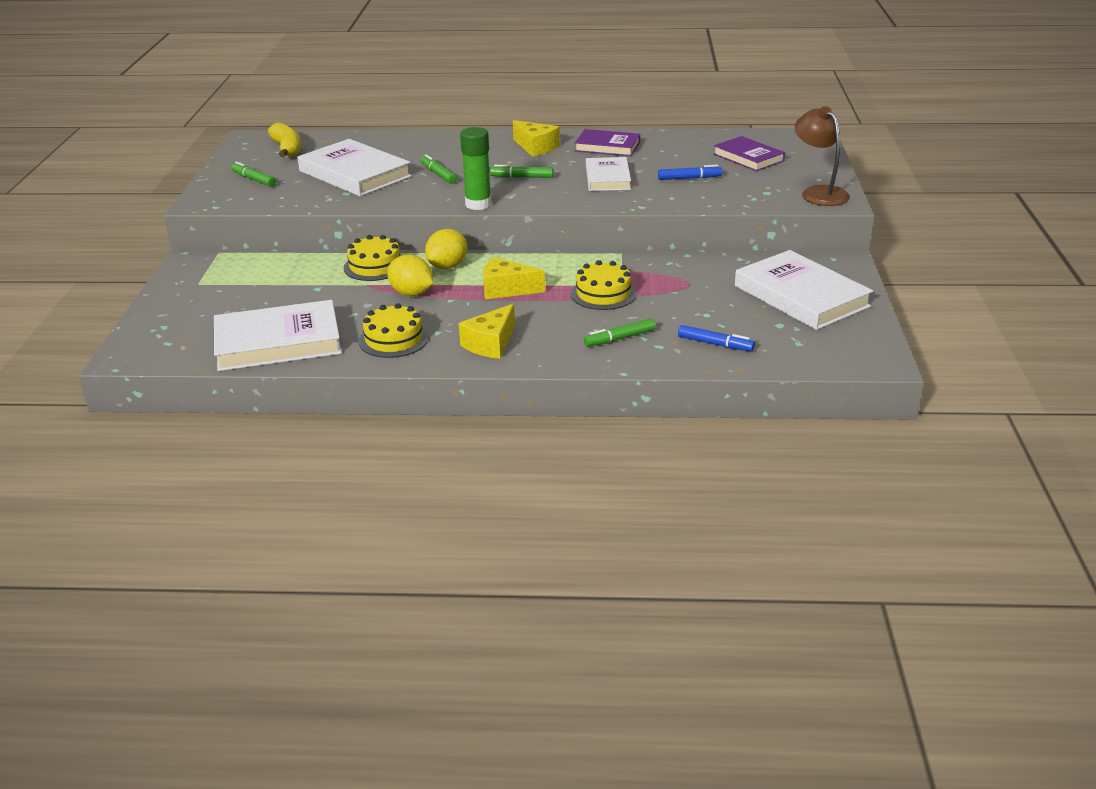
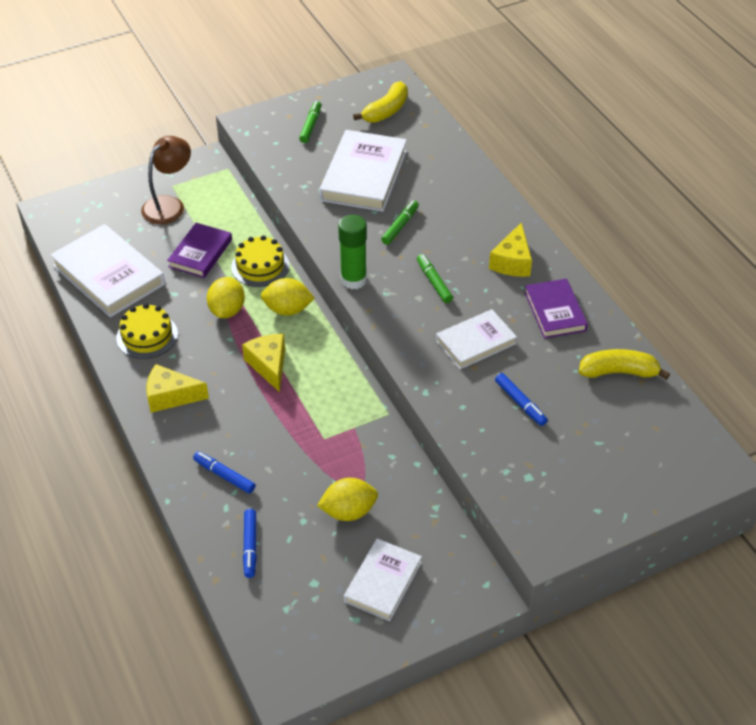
camera: 60 degrees right, 15 degrees up
yellow cake [571,260,637,310] -> none
green marker [584,318,656,347] -> blue marker [193,451,255,494]
purple book [713,136,785,171] -> purple book moved to [167,223,232,278]
white book [735,250,873,330] -> white book [344,538,422,621], size x0.62
brown lamp [795,106,850,206] -> brown lamp moved to [141,136,191,224]
none -> yellow lemon [317,478,378,521]
none -> yellow banana [579,349,670,380]

